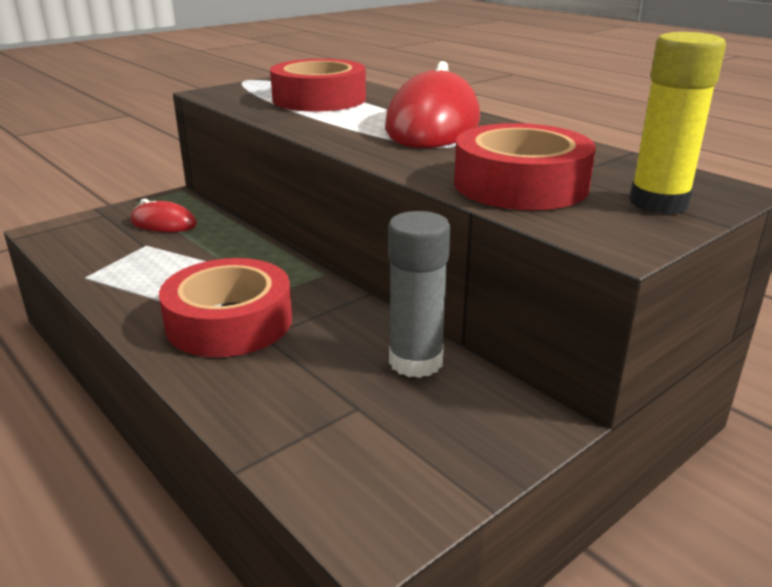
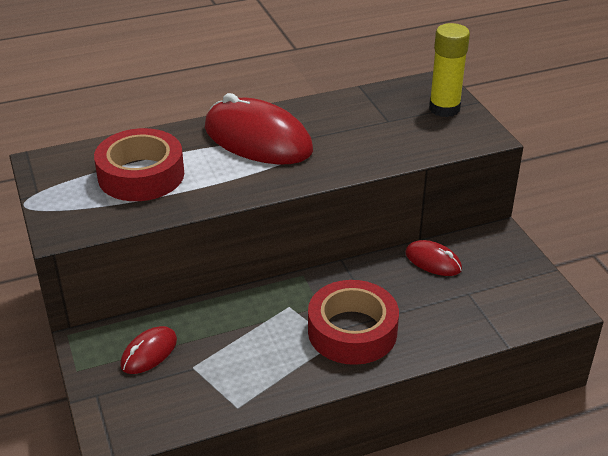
camera: 70 degrees left, 10 degrees up
grey glue stick [388,211,450,378] -> red mouse [405,240,462,276]
red tape [454,123,596,210] -> none

